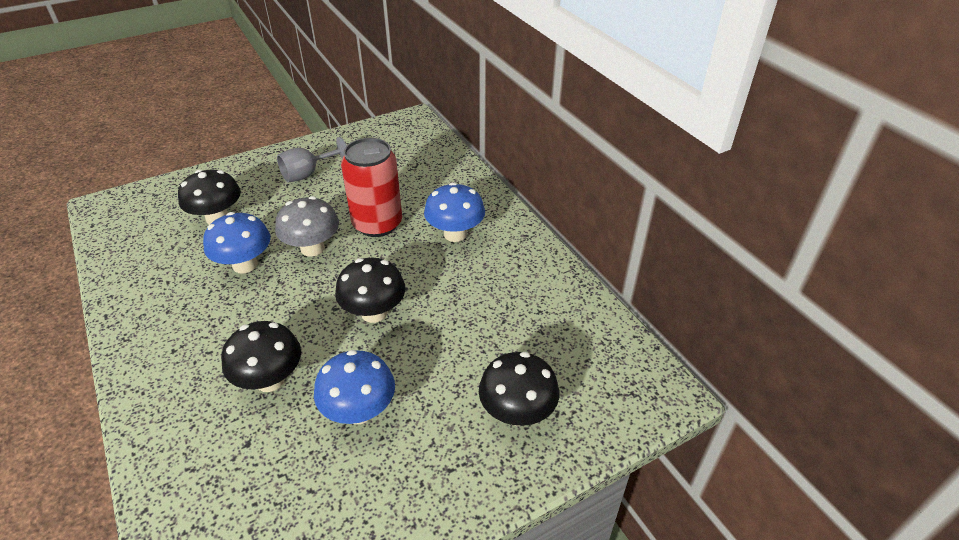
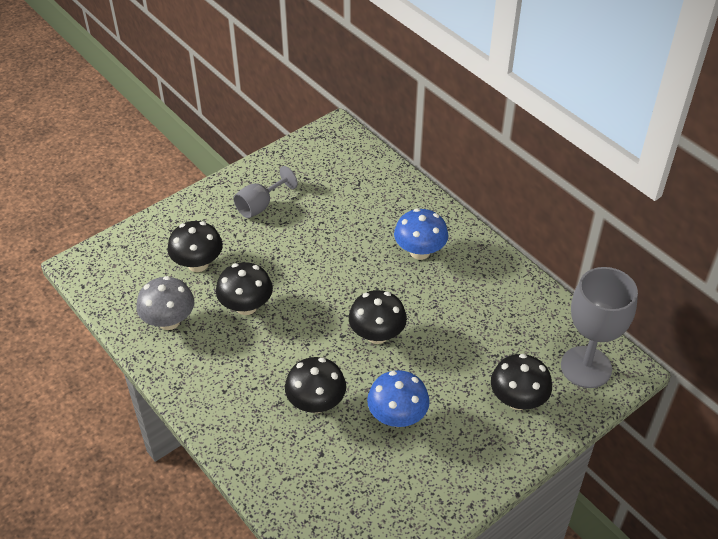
camera: 10 degrees left, 5 degrees up
blue mushroom [203,212,271,274] -> black mushroom [216,262,273,315]
grey mushroom [275,196,339,256] -> grey mushroom moved to [136,276,194,330]
red can [341,138,402,237] -> none
none -> grey goblet [561,267,638,388]

